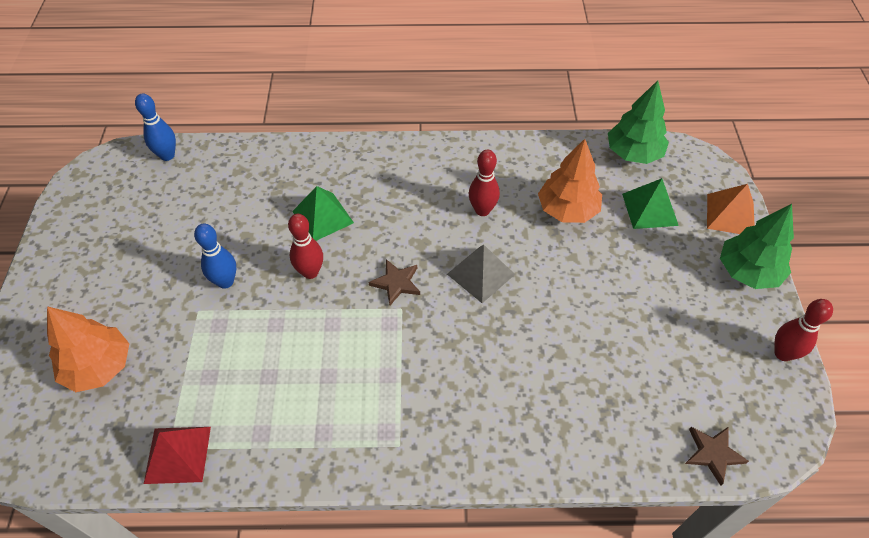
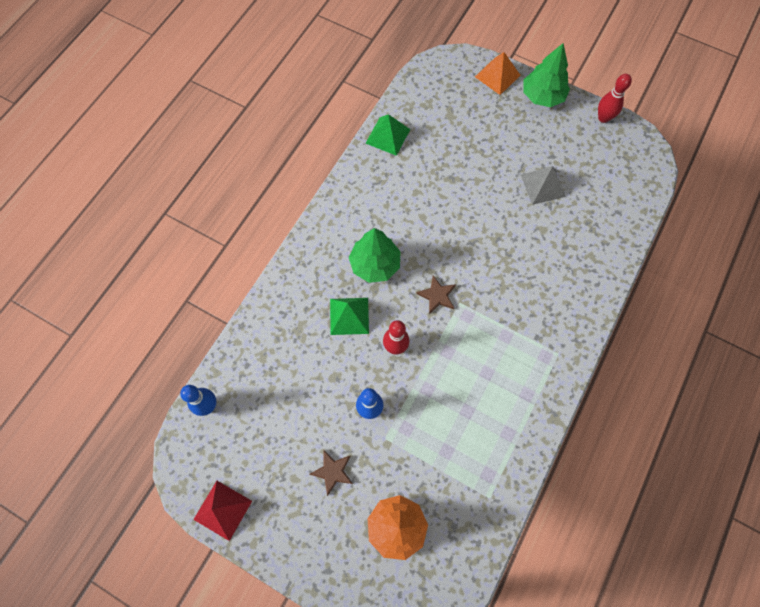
camera: 60 degrees left, 15 degrees up
red pyramid [144,427,211,484] -> red pyramid moved to [193,481,252,541]
grey pyramid [447,245,515,303] -> grey pyramid moved to [521,166,566,205]
red bowling pin [469,150,500,216] -> none
orange tree [538,139,602,223] -> none
green tree [608,80,669,164] -> green tree moved to [349,228,401,283]
green pyramid [622,178,679,229] -> green pyramid moved to [365,114,410,156]
brown star [685,426,749,486] -> brown star moved to [309,450,353,496]

